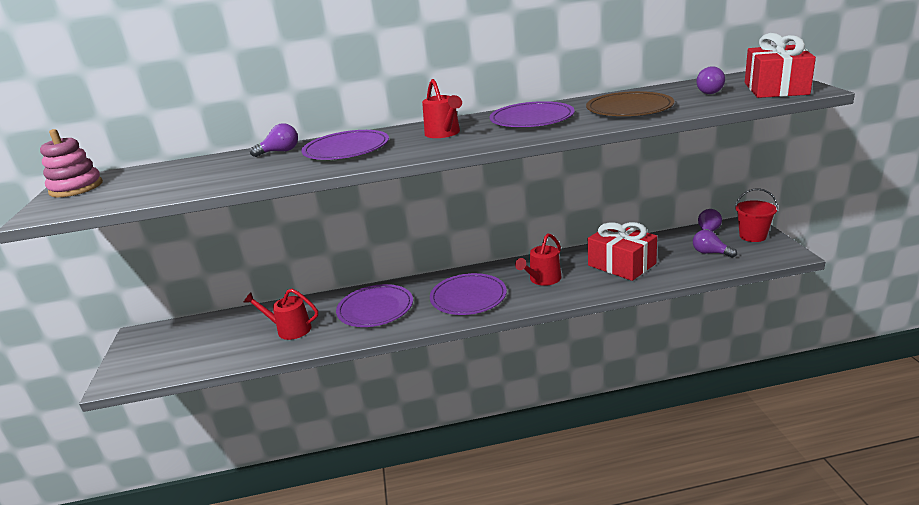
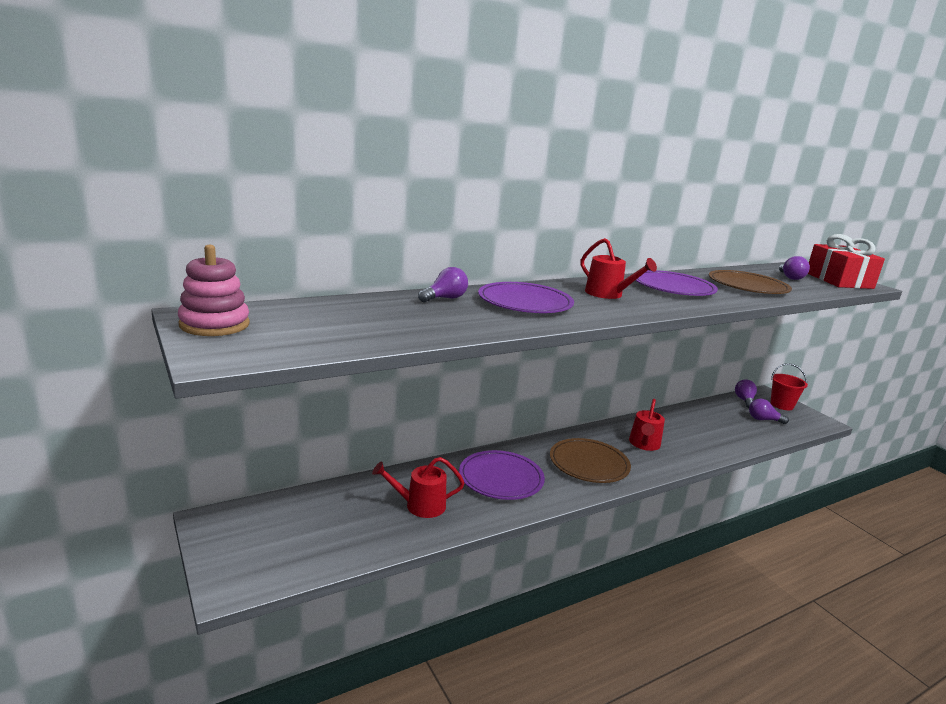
camera: 25 degrees left, 5 degrees down
purple plate [430,273,507,315] -> brown plate [550,438,631,483]
red gift [588,222,657,281] -> none

